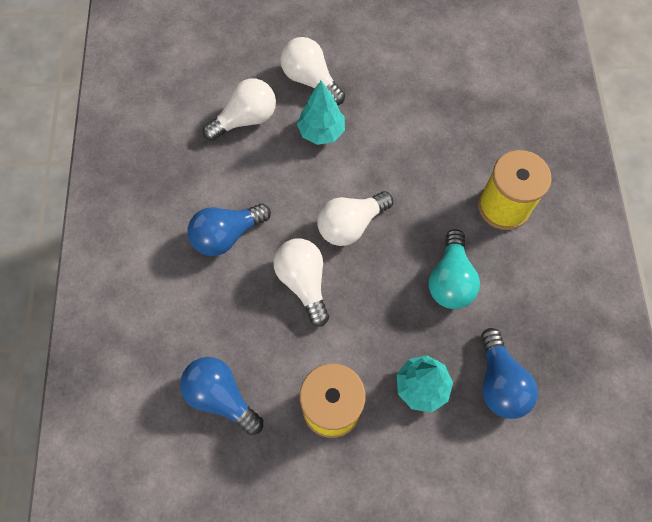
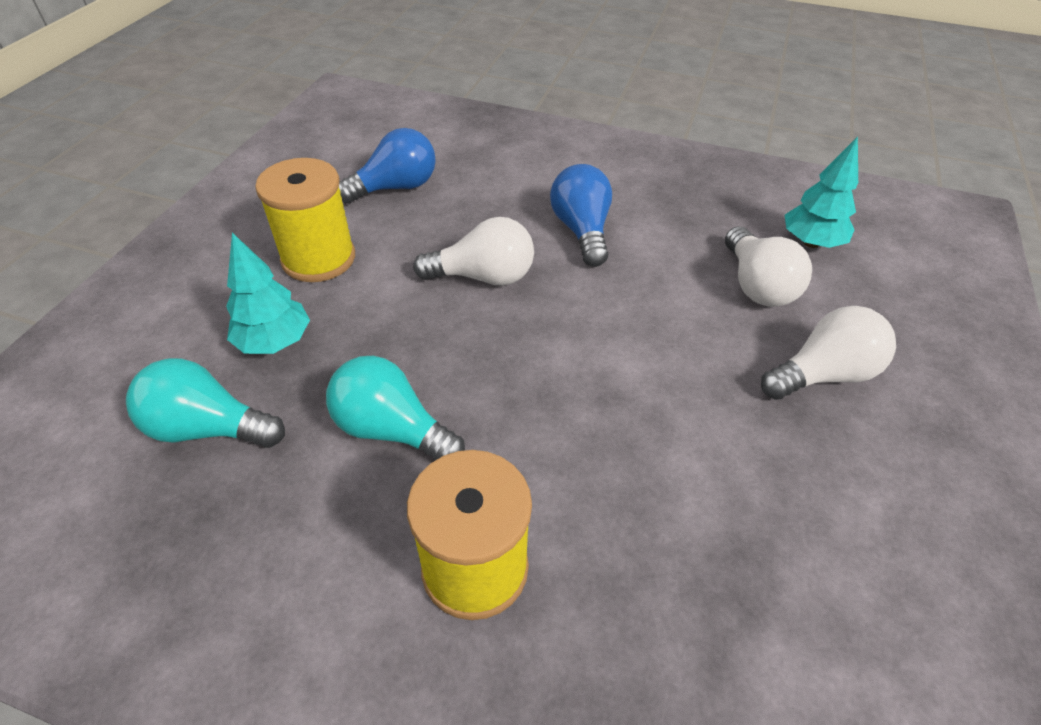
camera: 110 degrees right, 20 degrees down
turquoise tree [297,81,345,145] -> turquoise tree moved to [785,137,858,248]
white light bulb [317,191,393,246] -> none
blue light bulb [481,328,538,419] -> turquoise light bulb [126,358,285,448]

